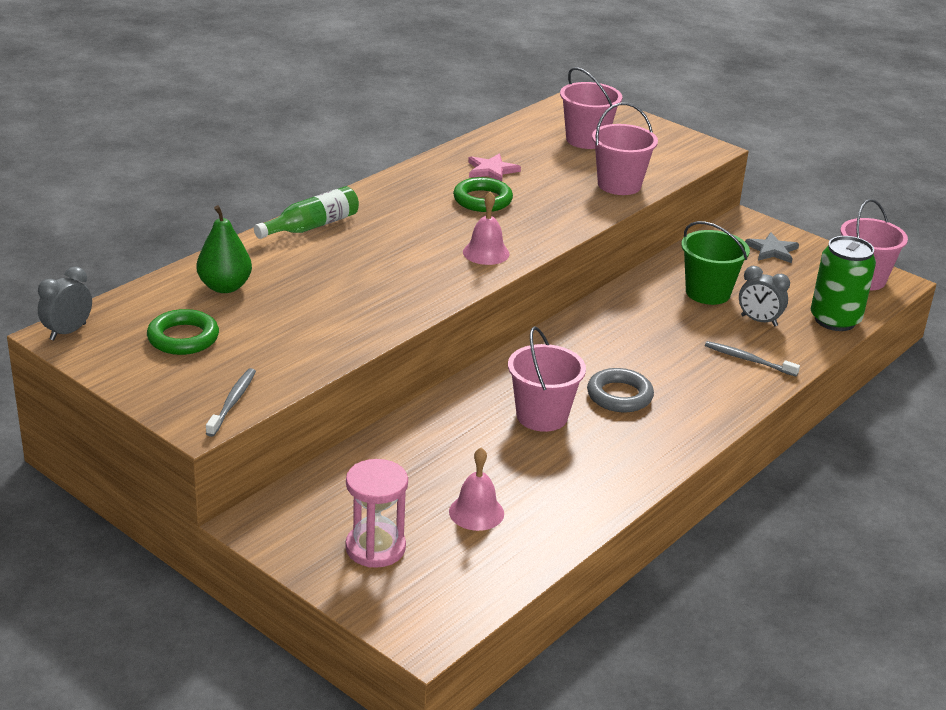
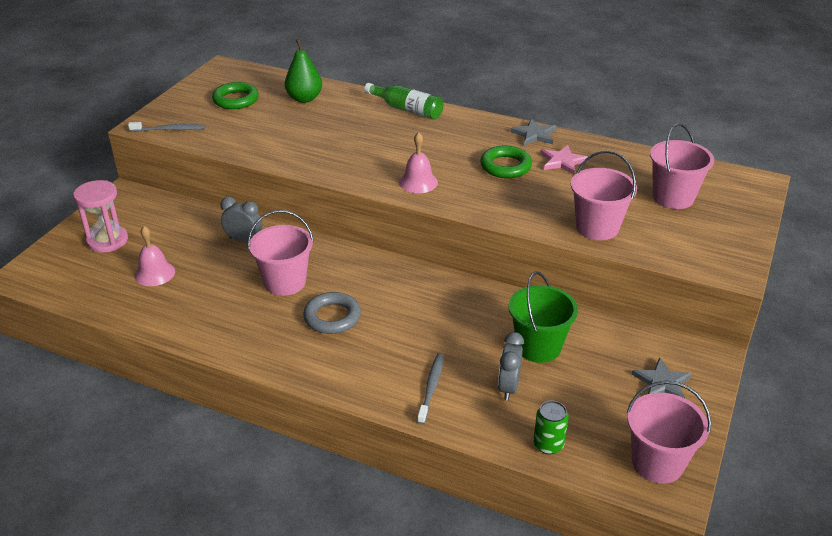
camera: 75 degrees right, 5 degrees up
grey clock [38,266,92,340] -> grey clock moved to [221,197,262,242]
green can [811,236,876,331] -> green can [533,401,569,454], size x0.54
none -> grey star [511,119,557,146]

